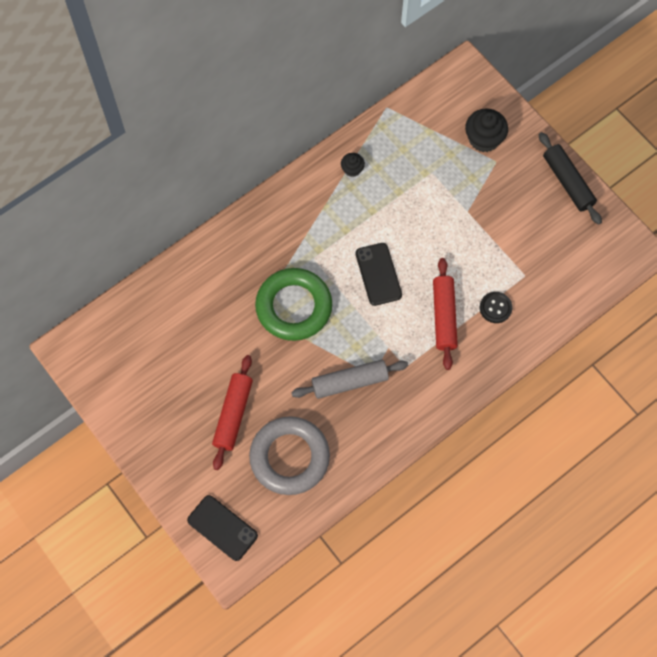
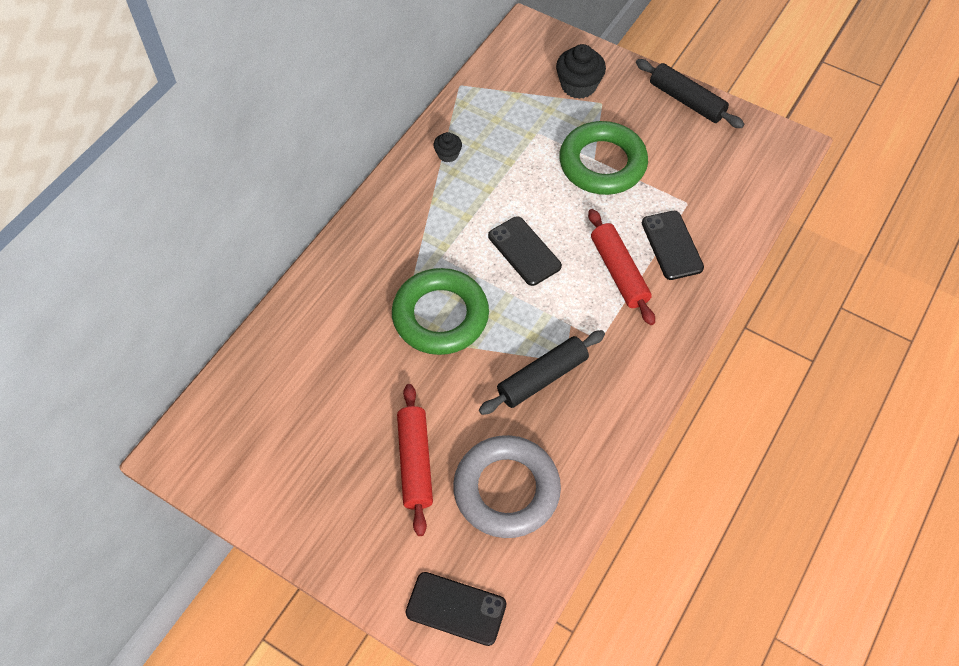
camera: 20 degrees left, 10 degrees down
grey rolling pin [291,359,408,399] -> black rolling pin [479,330,605,415]
black button [480,292,513,323] -> black phone [642,211,704,280]
none -> green ring [559,121,648,195]

